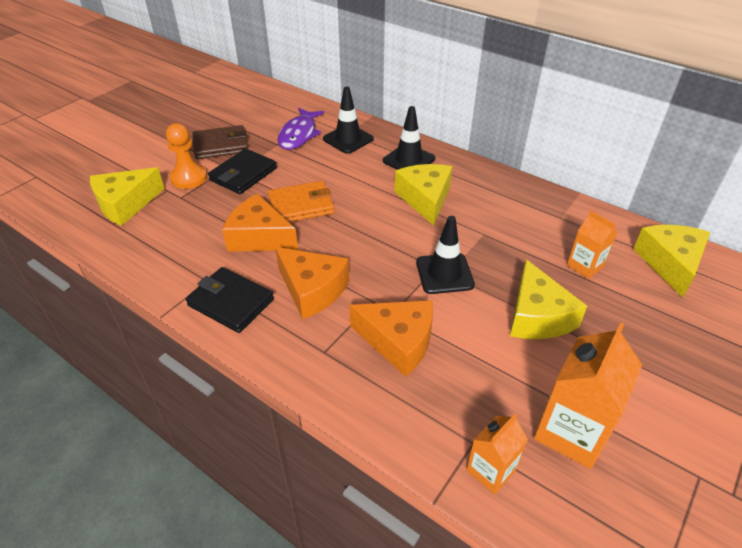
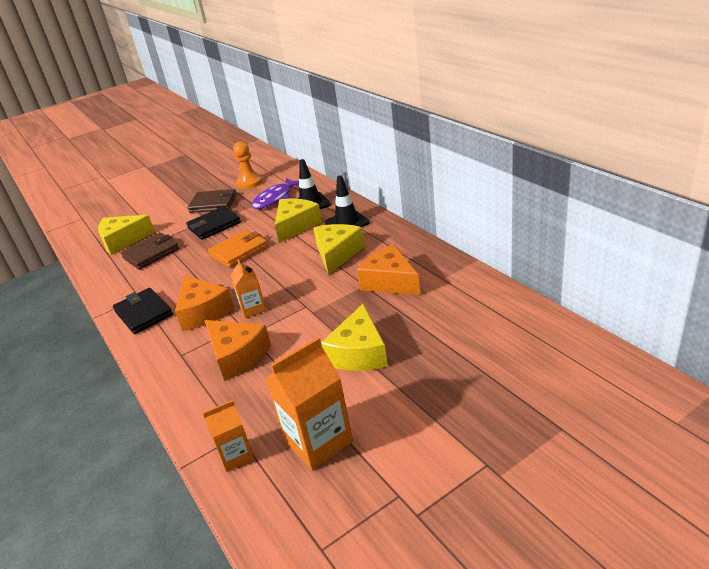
camera: 25 degrees right, 10 degrees down
orange pawn [166,123,207,189] -> orange pawn moved to [233,141,262,189]
orange cheese [222,194,298,252] -> orange cheese moved to [357,244,420,295]
orange wallet [268,181,334,222] -> orange wallet turned 45 degrees counterclockwise [208,230,268,268]
black traffic cone [416,216,475,294] -> none
orange carton [567,211,617,279] -> orange carton moved to [230,259,266,318]
yellow cheese [633,225,710,298] -> yellow cheese moved to [275,199,322,243]
none -> brown wallet [121,233,179,270]

